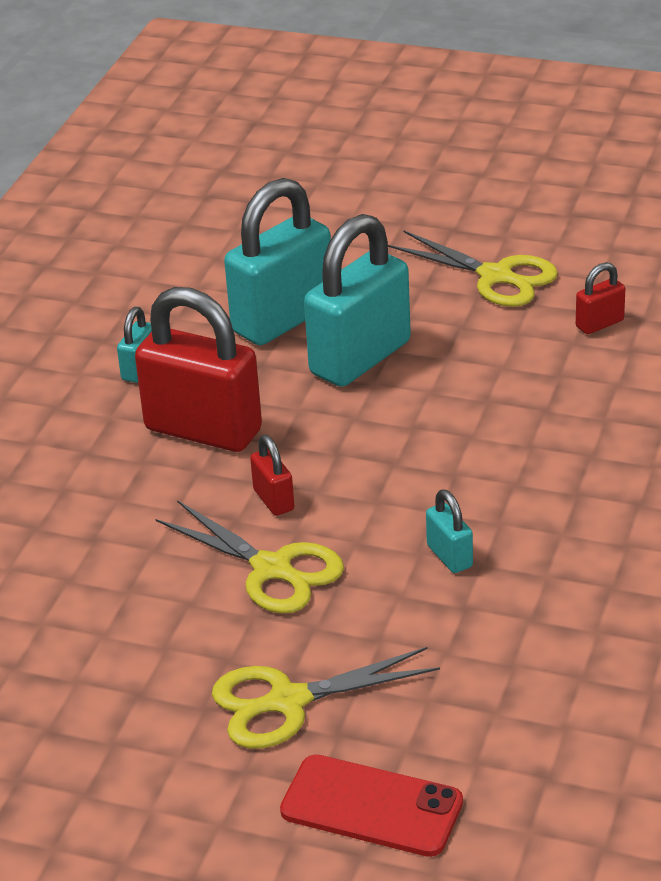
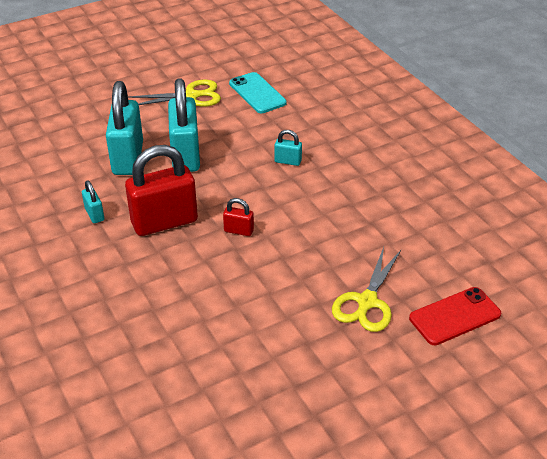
camera: 50 degrees left, 5 degrees up
yellow scissors [155,500,344,613] -> none
turquoise padlock [426,490,473,573] -> turquoise padlock moved to [274,130,302,166]
red padlock [576,262,625,334] -> turquoise phone [229,72,287,113]

